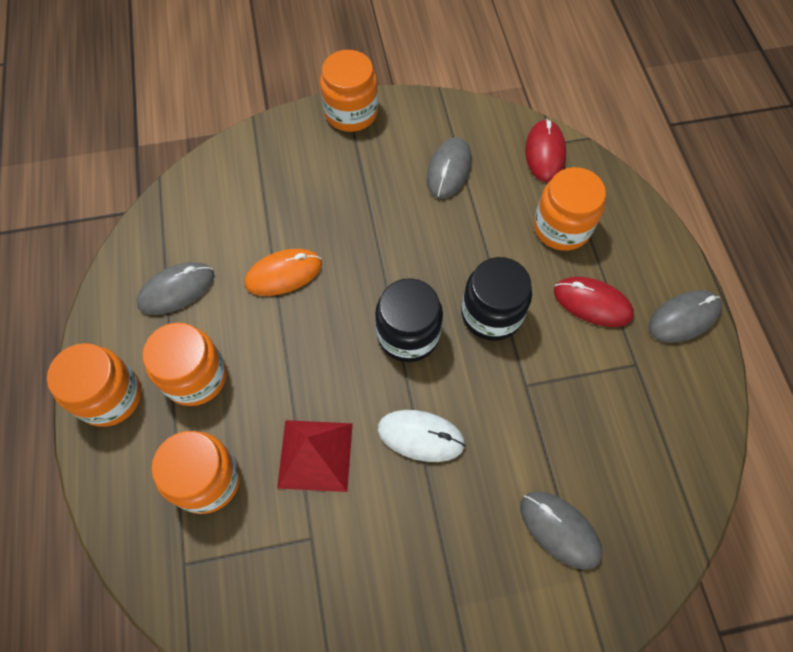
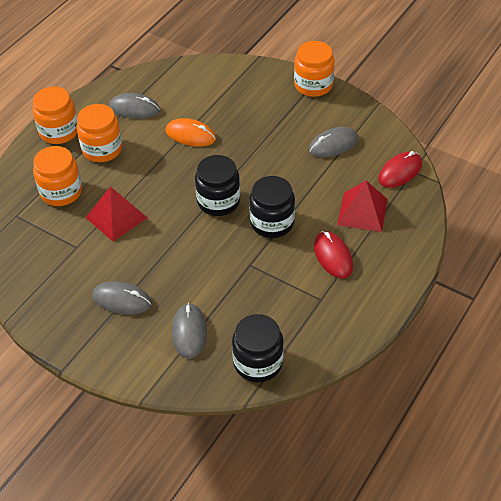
camera: 45 degrees right, 15 degrees down
white mouse [378,410,465,462] -> none
orange jar [534,167,606,251] -> red pyramid [337,181,388,232]
grey mouse [649,290,722,343] -> grey mouse moved to [92,281,152,315]
none -> black jar [232,314,284,383]

